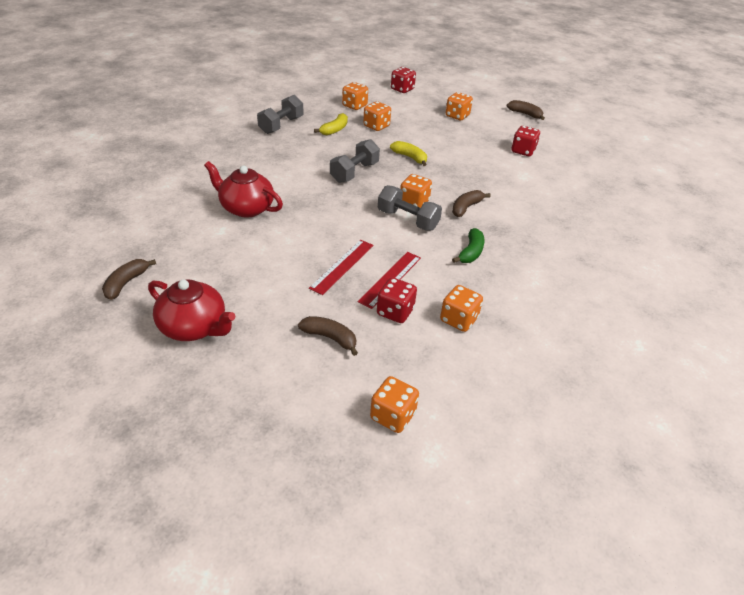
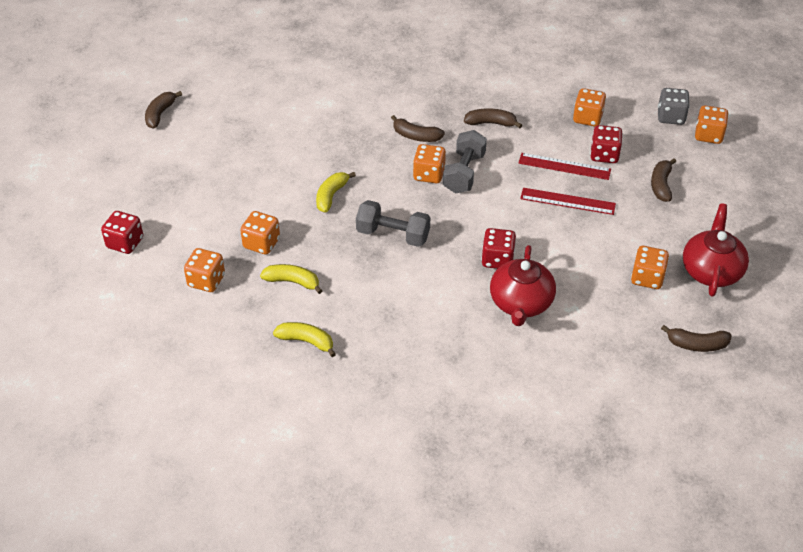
camera: 105 degrees left, 5 degrees up
grey dumbbell [257,95,303,134] -> yellow banana [273,322,336,357]
orange dice [446,92,473,120] -> orange dice moved to [631,246,669,289]
green banana [452,228,485,263] -> brown banana [464,108,522,128]
red dice [511,126,540,156] -> red dice moved to [481,228,516,269]
none -> grey dice [658,88,690,125]

